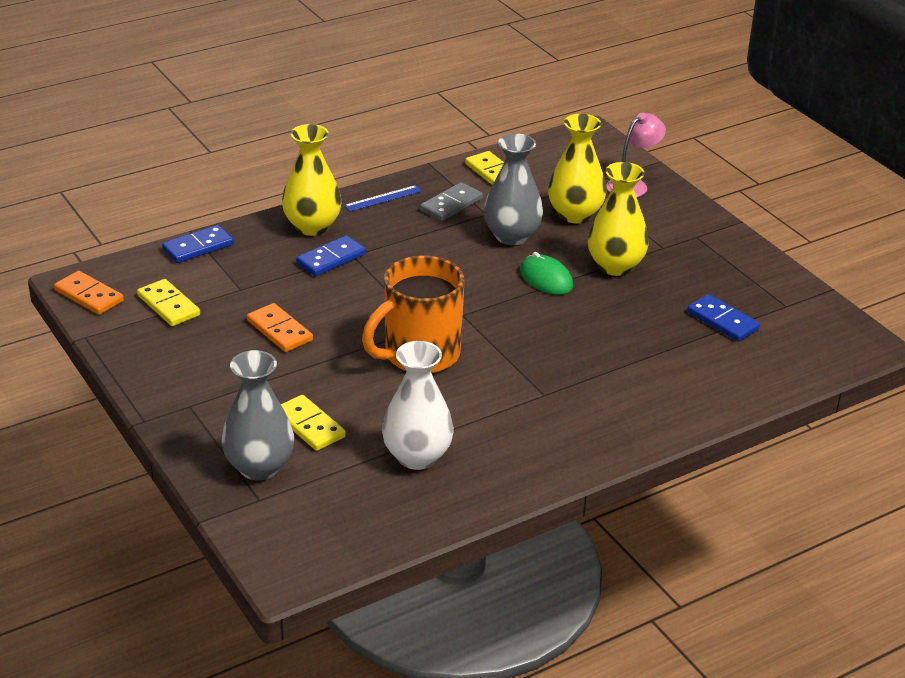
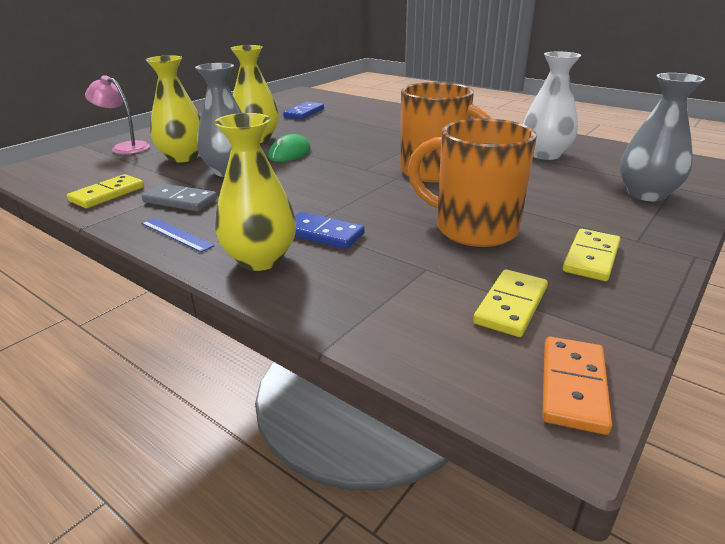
camera: 110 degrees left, 5 degrees down
blue domino [162,225,234,263] -> none
orange domino [247,303,313,352] -> orange mug [408,118,537,247]
yellow domino [281,395,346,451] -> yellow domino moved to [563,229,621,281]

